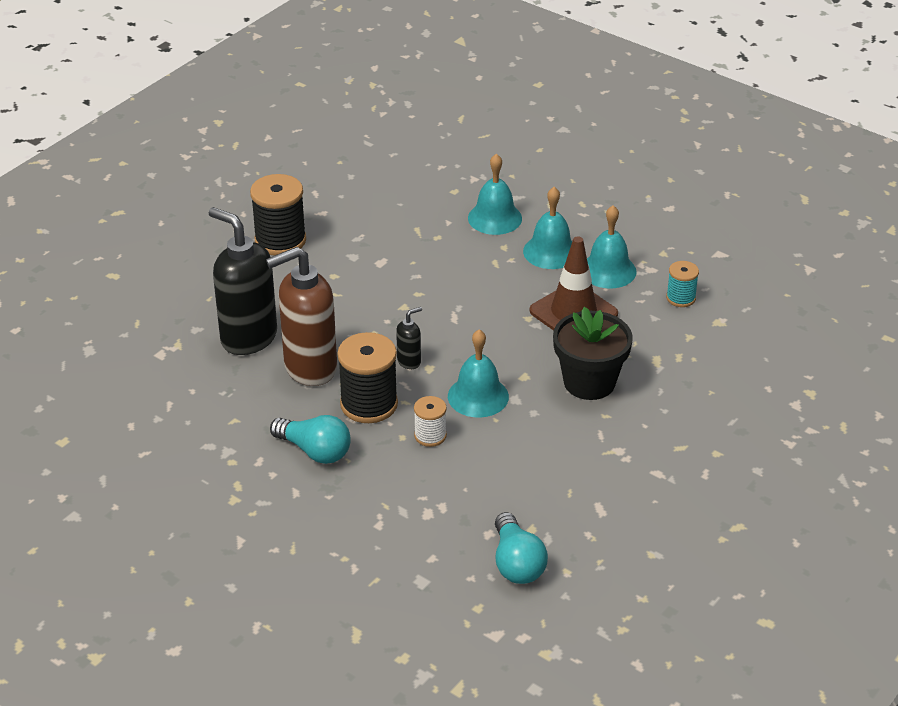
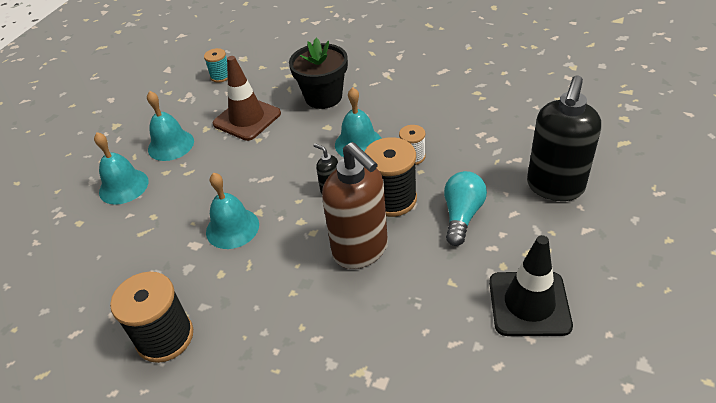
camera: 100 degrees left, 5 degrees up
black soap dispenser [209,207,277,355] -> black soap dispenser moved to [527,75,601,201]
turquoise light bulb [495,512,548,584] -> none
turquoise bell [587,205,637,288] -> turquoise bell moved to [206,173,259,249]
none -> black traffic cone [489,235,573,336]

